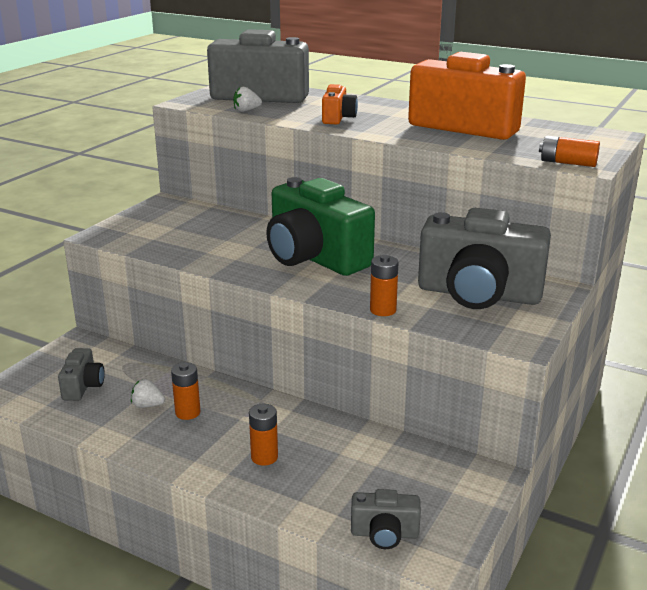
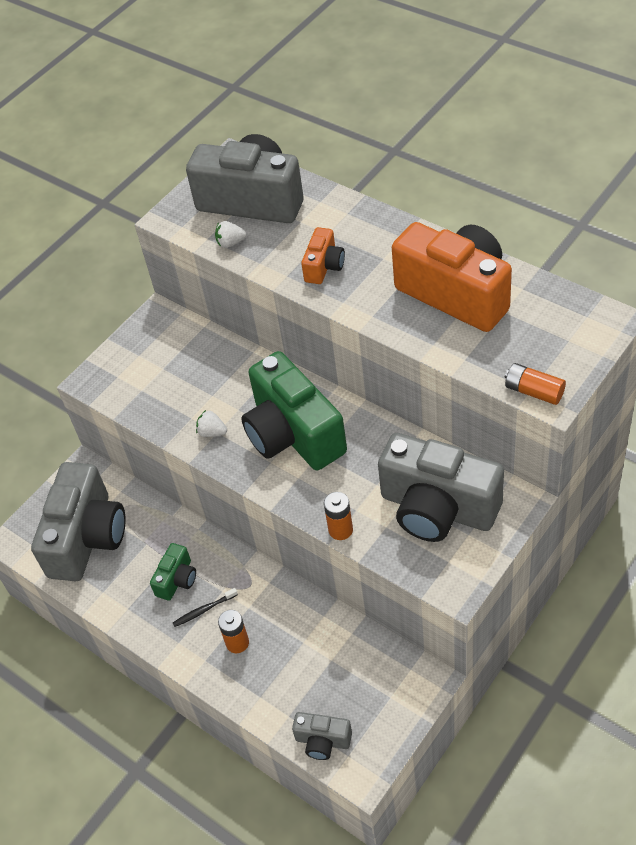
camera: 15 degrees right, 25 degrees up
grey camera [58,348,105,401] -> grey camera [31,462,126,581], size x2.16
white strawberry [131,379,165,408] -> white strawberry moved to [196,410,227,437]
orange battery [171,362,201,420] -> green camera [150,543,196,601]
none -> black toothbrush [173,588,238,627]

